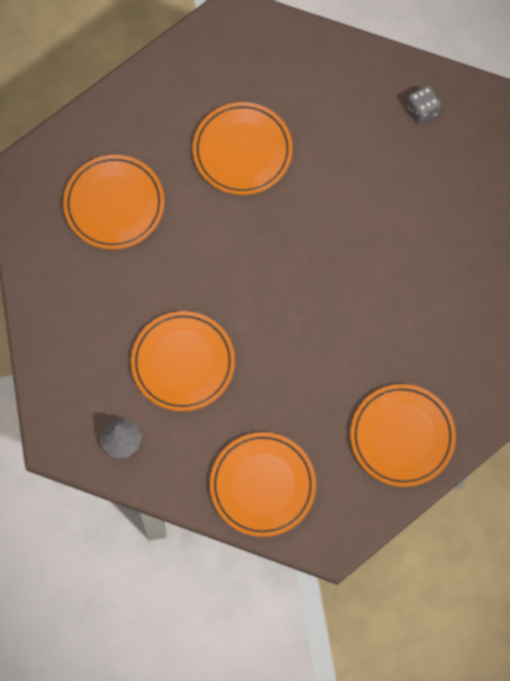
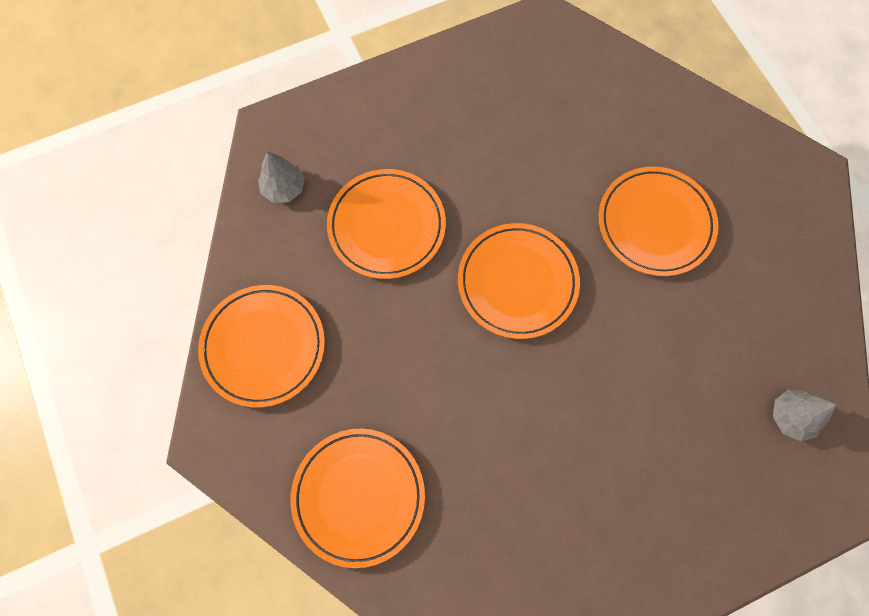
camera: 75 degrees right, 0 degrees up
orange plate [63,155,164,249] -> orange plate moved to [458,223,580,339]
grey dice [407,86,441,123] -> grey tree [773,389,837,442]

